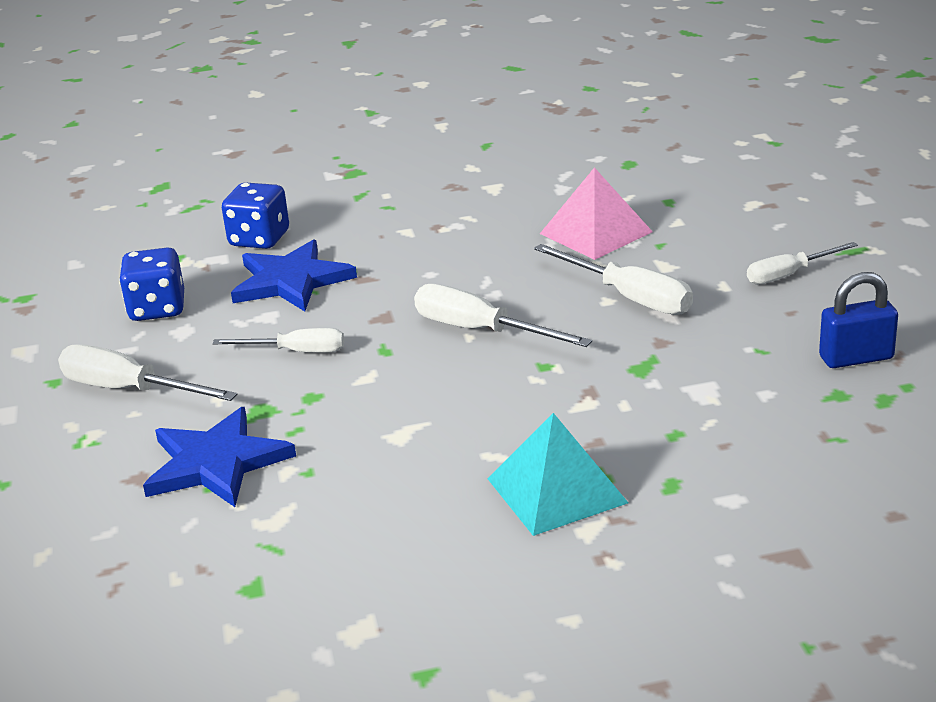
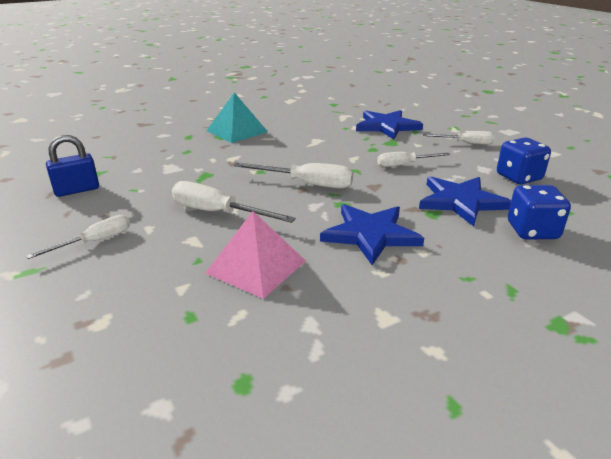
camera: 160 degrees right, 0 degrees up
white screwdriver [58,344,238,401] -> white screwdriver [423,131,495,145], size x0.66
none -> blue star [320,204,424,265]

